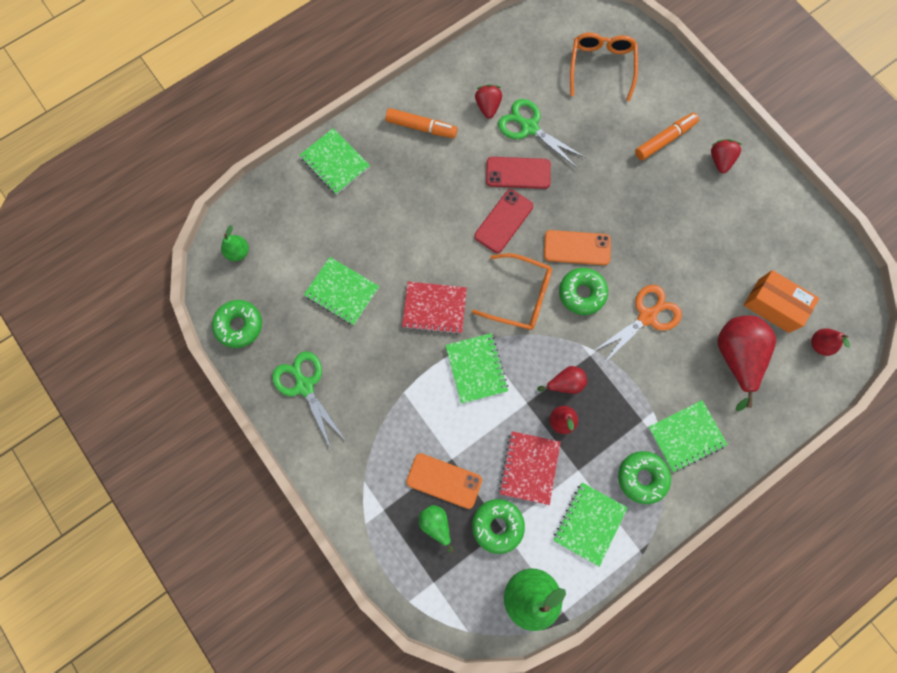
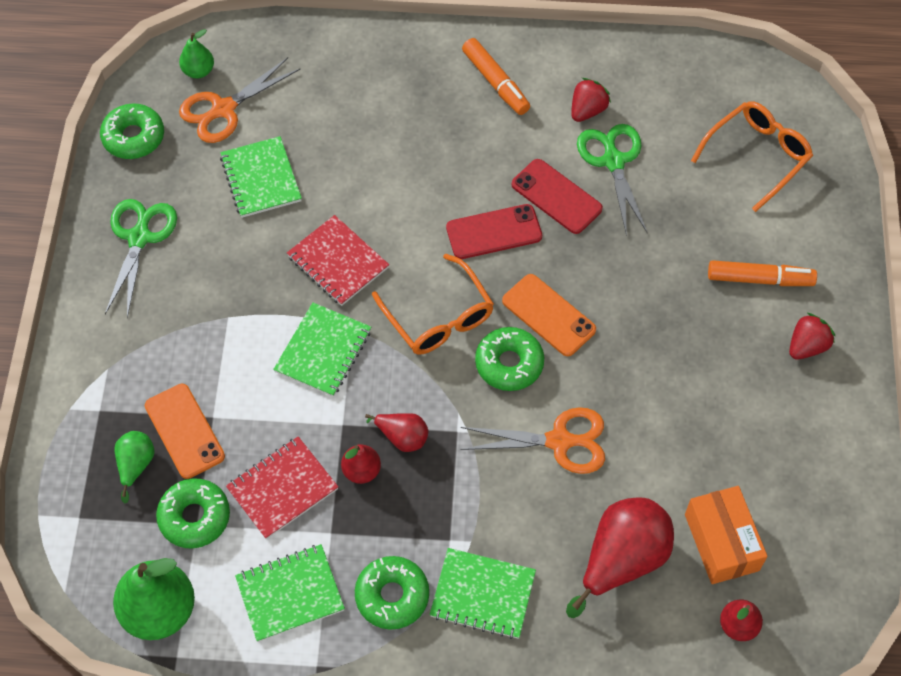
camera: 40 degrees right, 15 degrees down
green notebook [299,128,370,195] -> none
none -> orange scissors [179,57,300,143]

